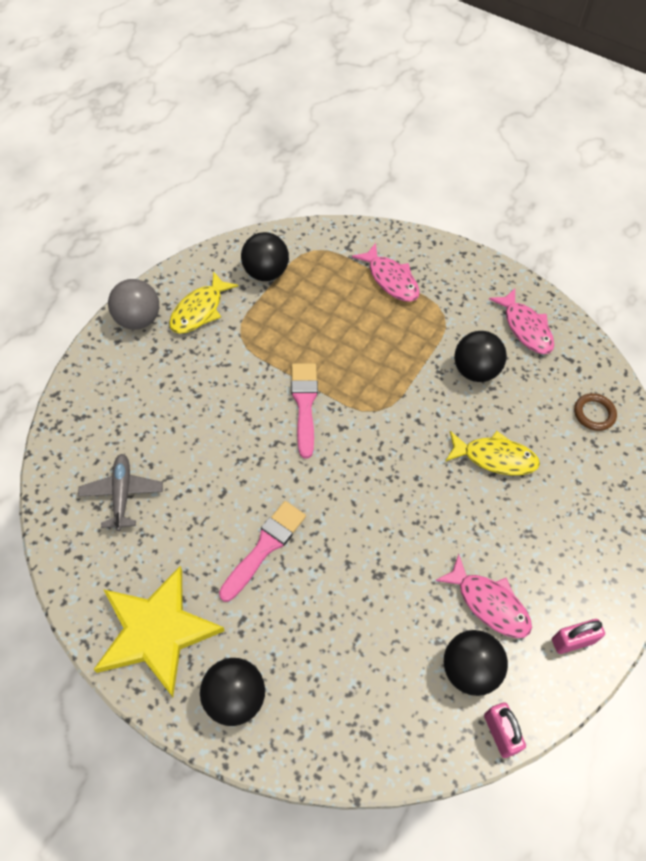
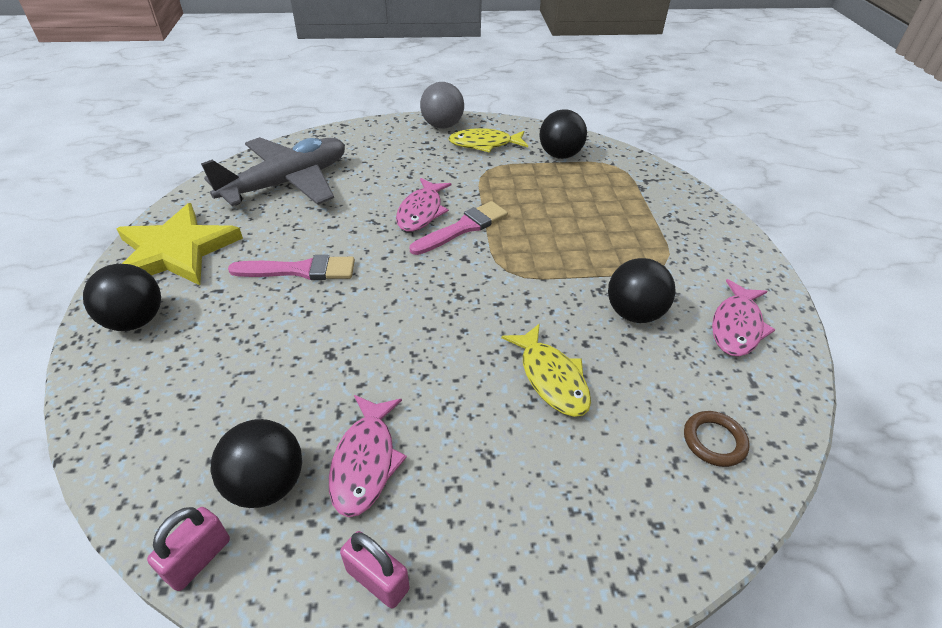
camera: 55 degrees right, 15 degrees down
grey plane [78,454,163,531] -> grey plane [201,137,345,206], size x1.92
pink fish [352,243,420,302] -> pink fish moved to [396,178,451,231]

